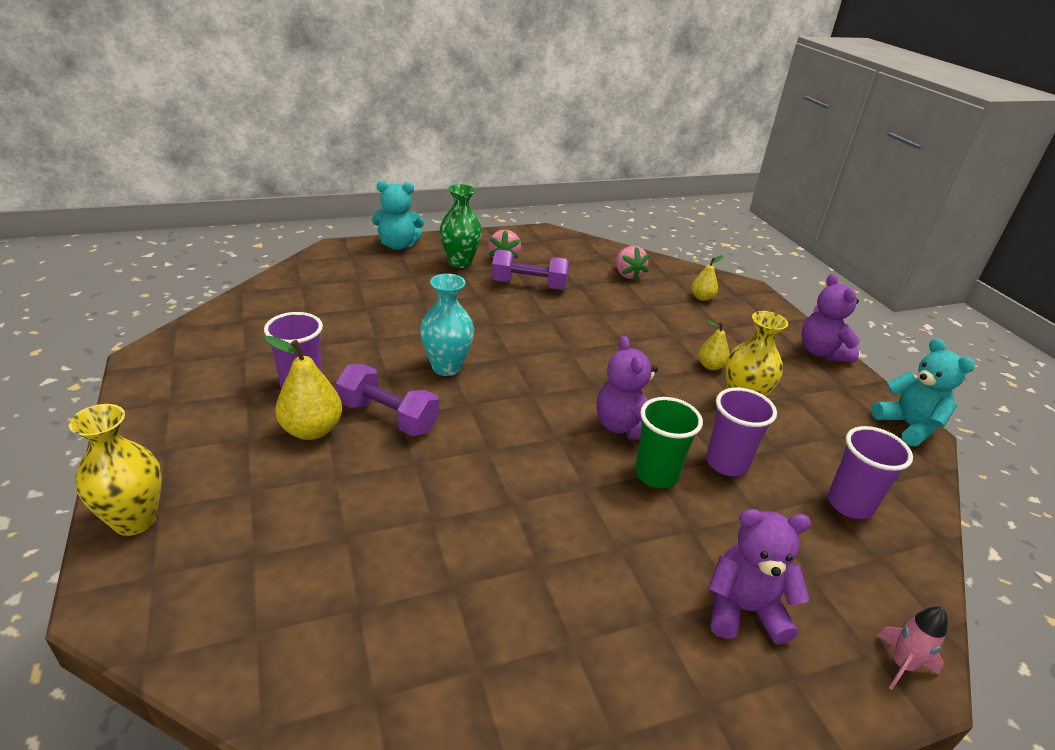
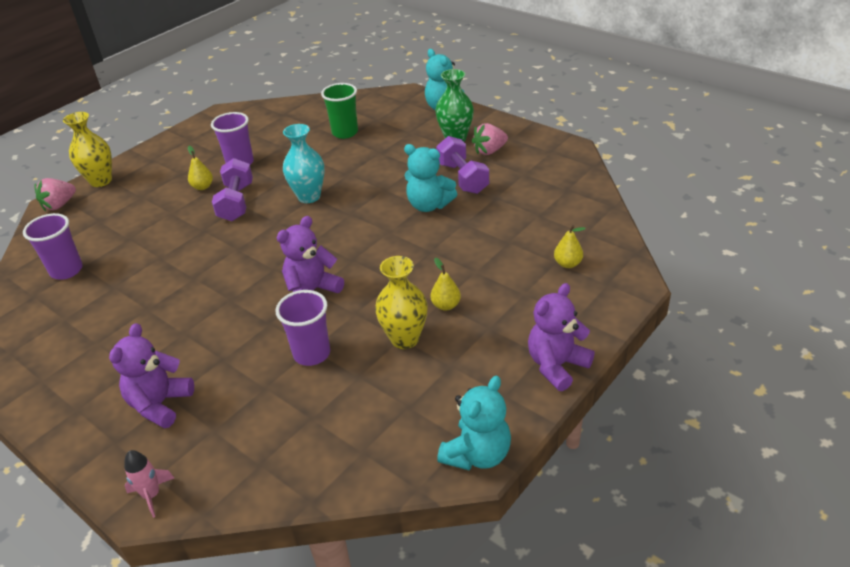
camera: 65 degrees right, 5 degrees up
yellow pear [264,336,342,440] -> yellow pear [188,146,213,190], size x0.59
pink strawberry [616,246,650,281] -> pink strawberry moved to [34,178,76,211]
green cup [635,397,703,488] -> green cup moved to [321,83,358,139]
purple teddy bear [708,509,811,644] -> purple teddy bear turned 135 degrees counterclockwise [109,323,194,429]
purple cup [828,426,913,519] -> purple cup moved to [23,213,83,280]
none -> turquoise teddy bear [404,144,457,212]

